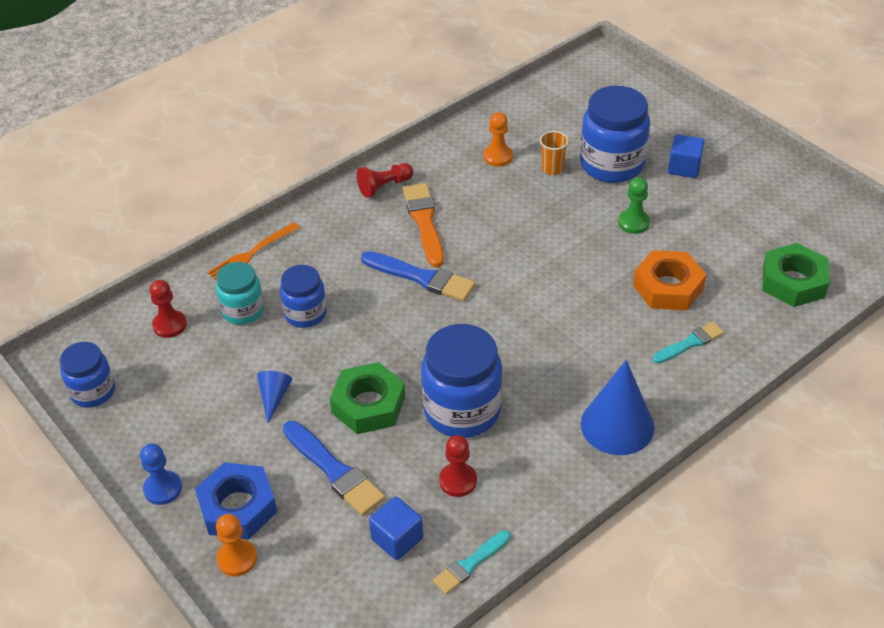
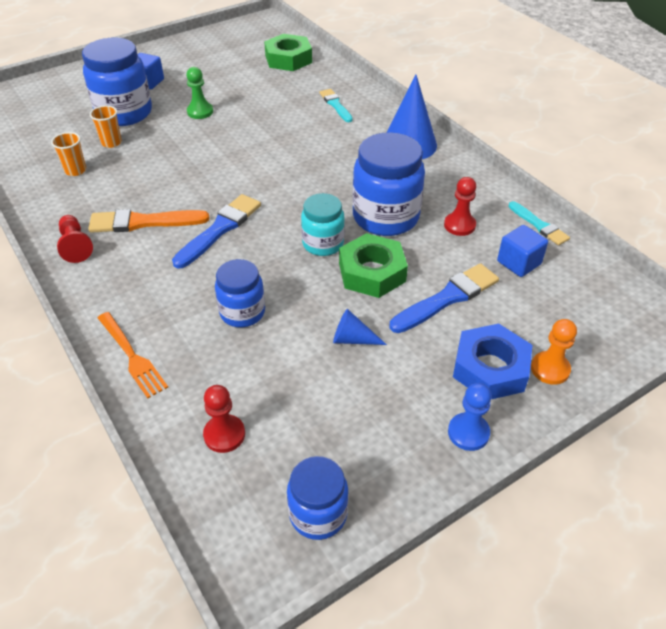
camera: 85 degrees left, 0 degrees up
turquoise jar [216,262,264,325] -> turquoise jar moved to [301,193,345,256]
orange pawn [483,112,513,167] -> orange cup [51,132,86,176]
orange nut [633,250,706,311] -> none

